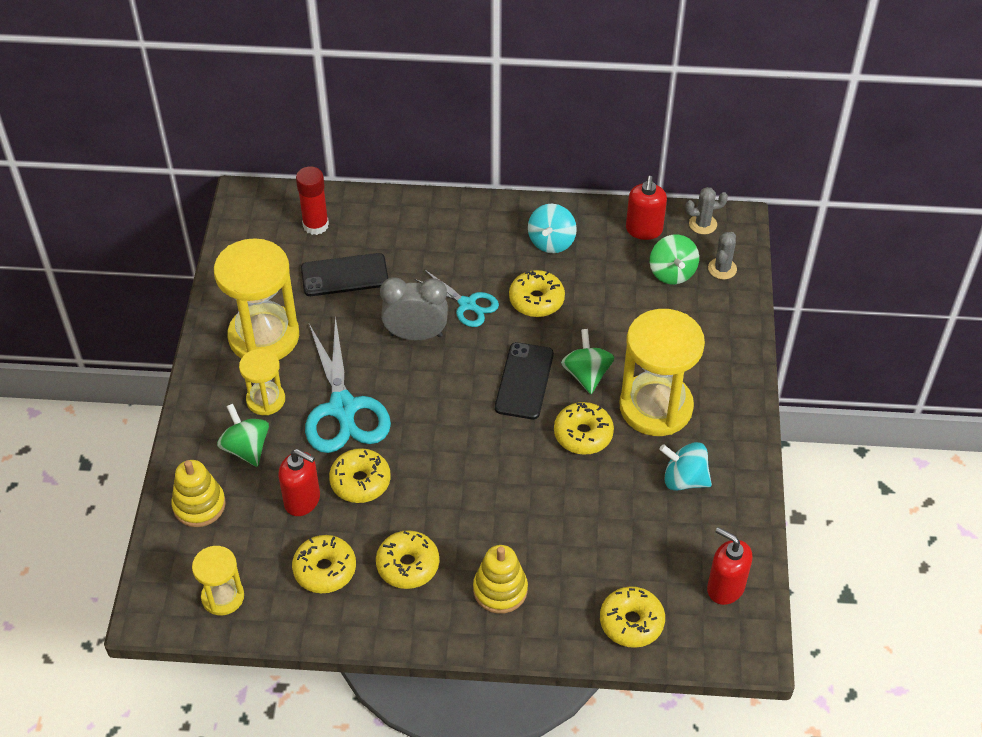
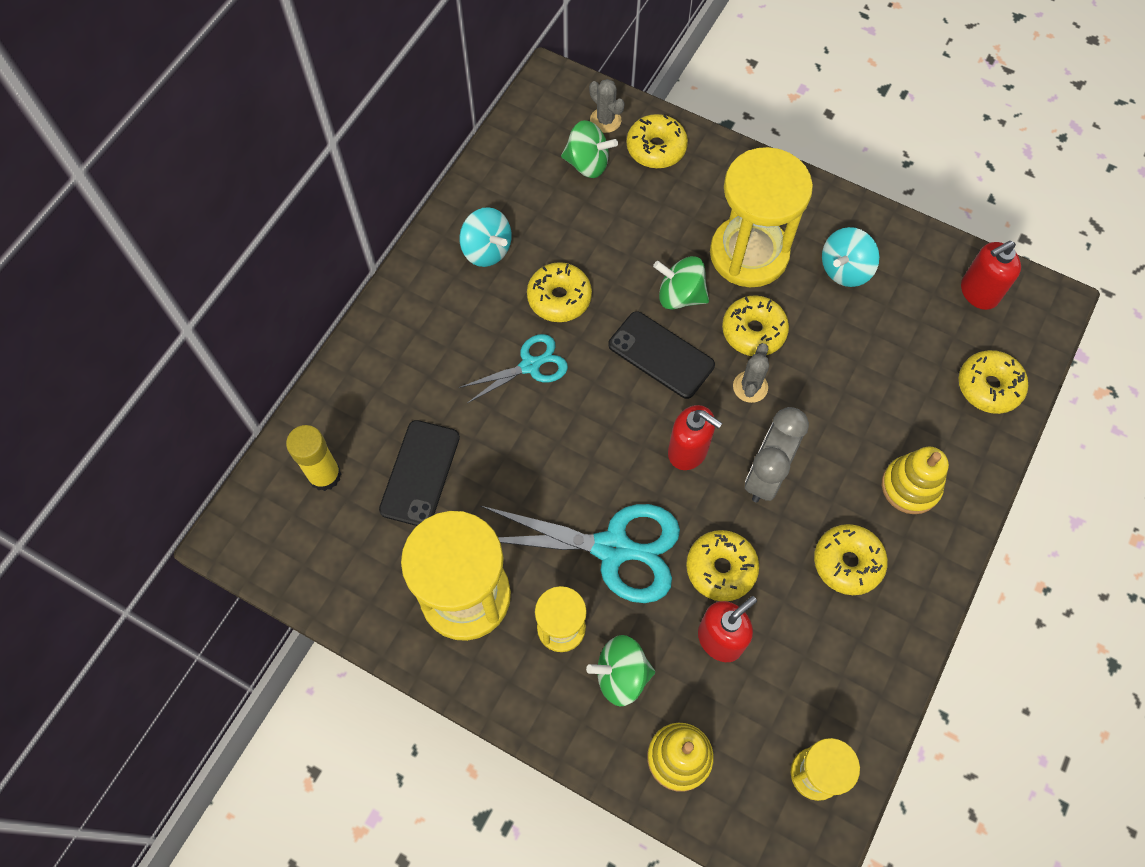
camera: 65 degrees left, 15 degrees up
yellow donut [292,535,356,593] -> yellow donut moved to [627,114,688,168]
red glue stick [296,167,329,235] -> yellow glue stick [286,425,341,491]
grey clock [380,277,448,340] -> grey clock moved to [745,407,809,502]
red soap dispenser [626,176,667,240] -> red soap dispenser moved to [668,405,722,470]
grey cactus [685,187,728,234] -> grey cactus moved to [733,343,769,403]

